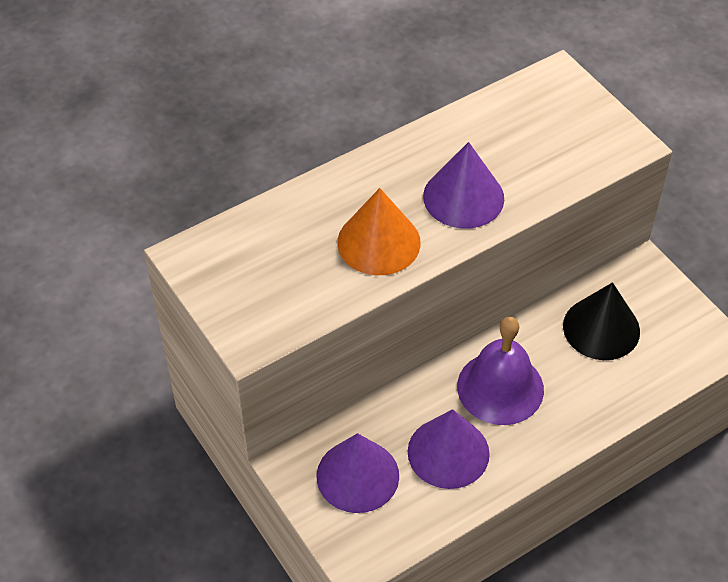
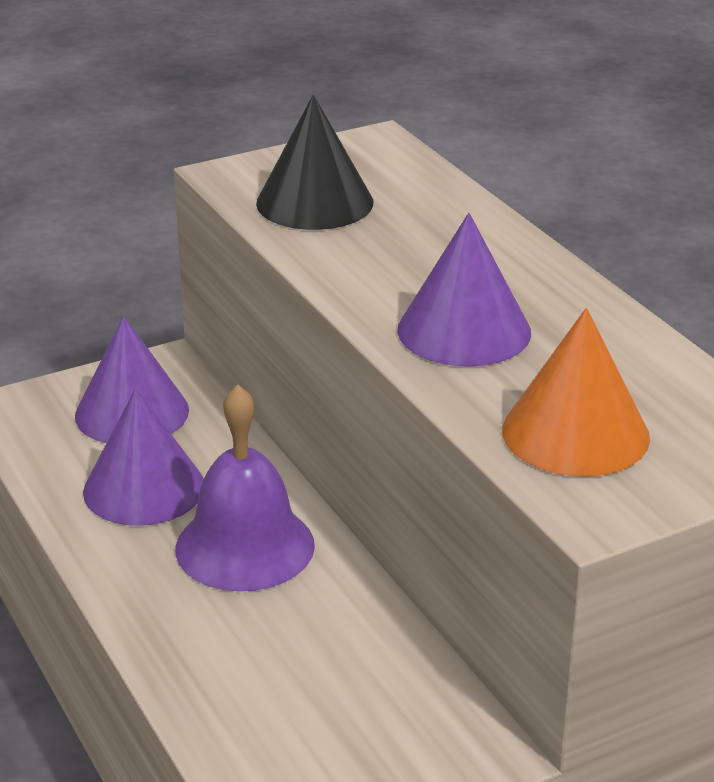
camera: 95 degrees right, 20 degrees down
orange cone [337,188,421,275] -> orange cone moved to [502,308,650,477]
black cone [563,282,640,360] -> black cone moved to [256,95,373,230]

